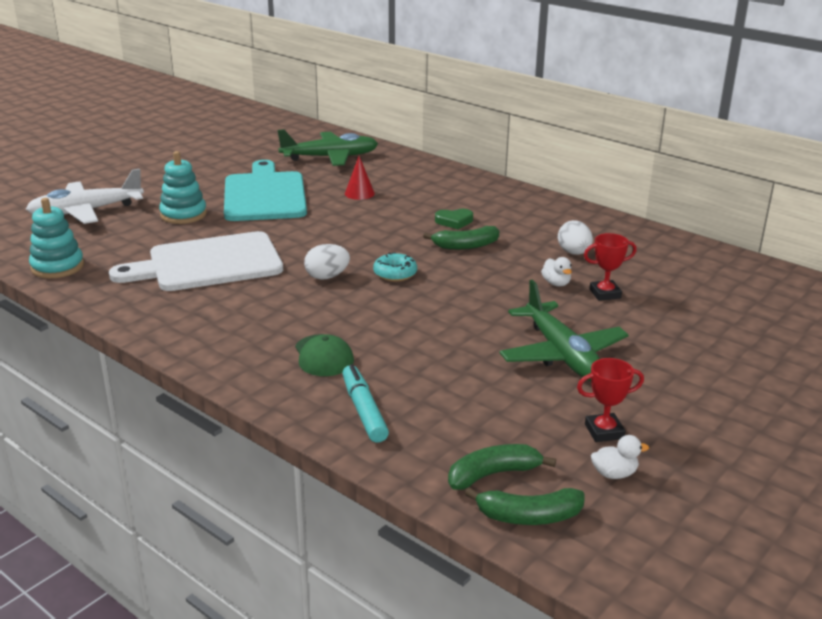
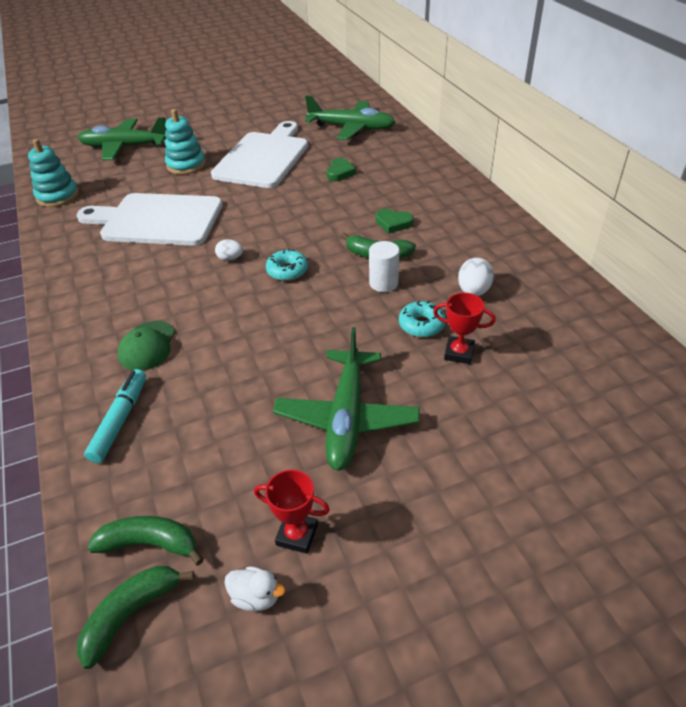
camera: 30 degrees right, 15 degrees up
white plane [26,169,144,224] -> green plane [78,117,167,160]
turquoise cutting board [224,160,307,221] -> white cutting board [211,121,308,188]
white egg [304,244,350,279] -> white egg [215,239,243,261], size x0.66
red cone [345,156,375,200] -> green heart [326,158,356,181]
green banana [465,487,585,525] -> green banana turned 105 degrees clockwise [77,566,194,669]
white duck [541,257,572,286] -> turquoise donut [399,301,446,337]
none -> white cylinder [369,241,399,292]

